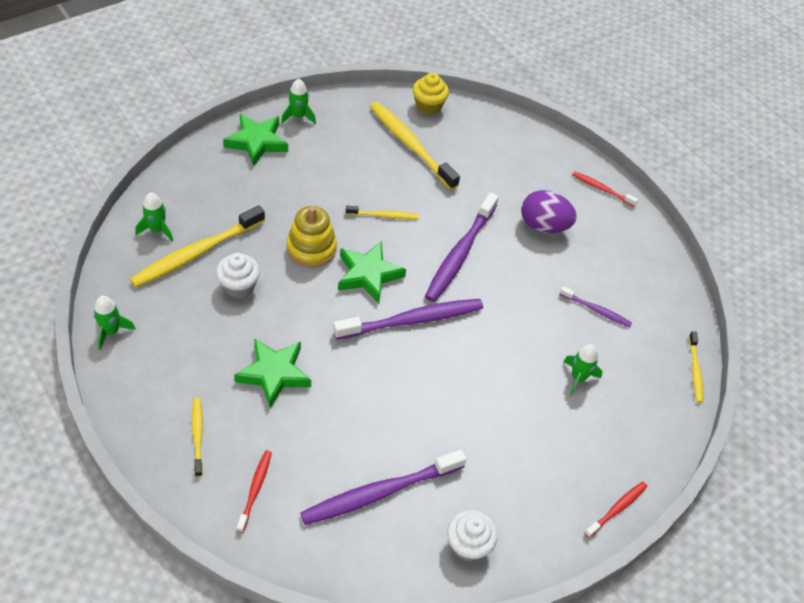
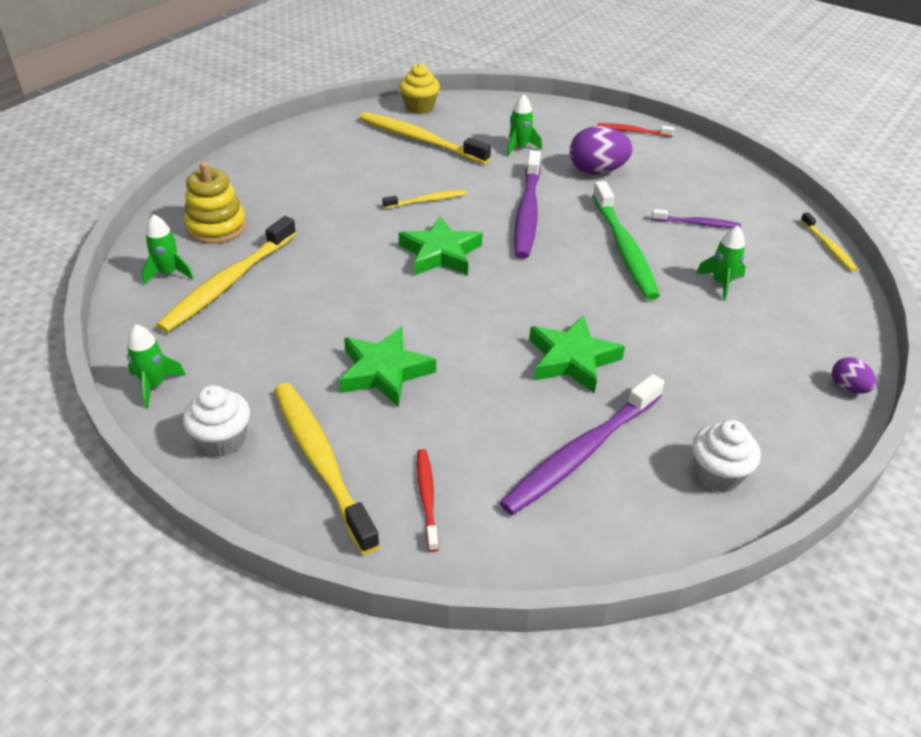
camera: 15 degrees left, 10 degrees down
yellow toothbrush [192,398,203,477] -> yellow toothbrush [274,383,380,554], size x1.95
white cupcake [216,253,260,298] -> white cupcake moved to [183,385,250,457]
green star [223,114,288,166] -> green star moved to [529,315,625,394]
green rocket [281,79,316,124] -> green rocket moved to [506,94,542,157]
yellow stacking toy [287,206,337,268] -> yellow stacking toy moved to [184,161,247,244]
purple toothbrush [333,299,483,339] -> none
red toothbrush [584,482,648,538] -> purple egg [832,357,877,393]
none -> green toothbrush [592,181,660,300]

